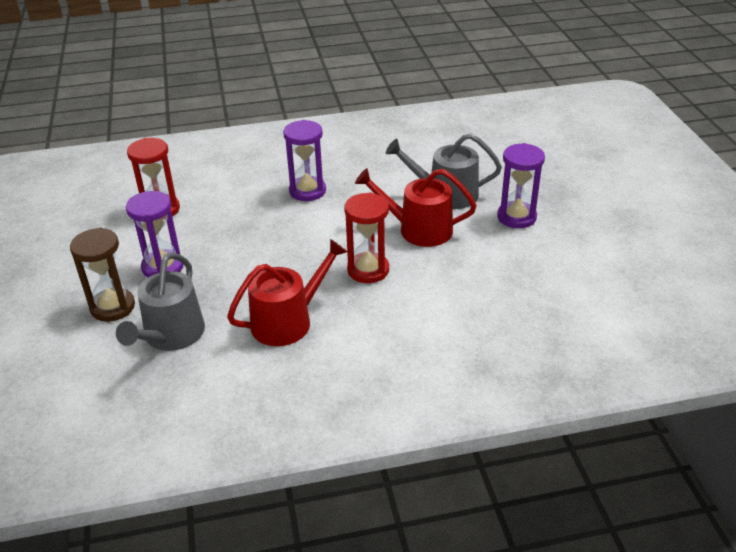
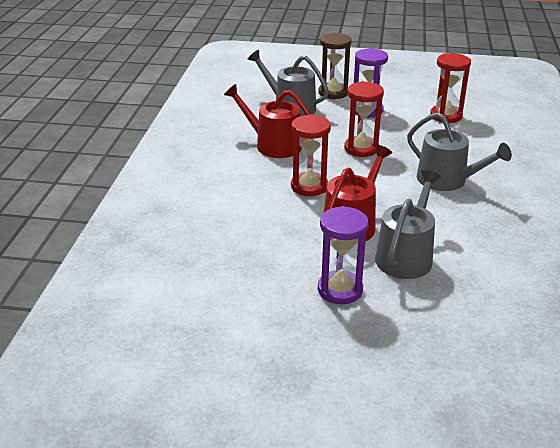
camera: 110 degrees right, 5 degrees down
red watering can [227,239,347,346] -> red watering can turned 135 degrees clockwise [224,84,310,158]
purple hourglass [283,120,326,201] -> grey watering can [407,112,512,191]
none -> red hourglass [344,81,384,157]

